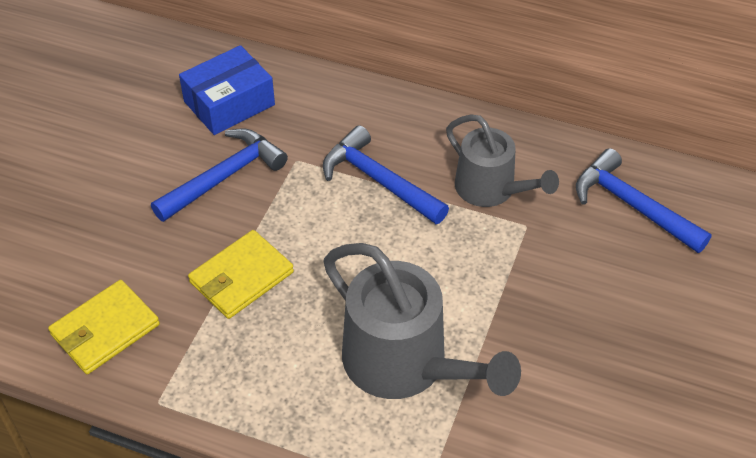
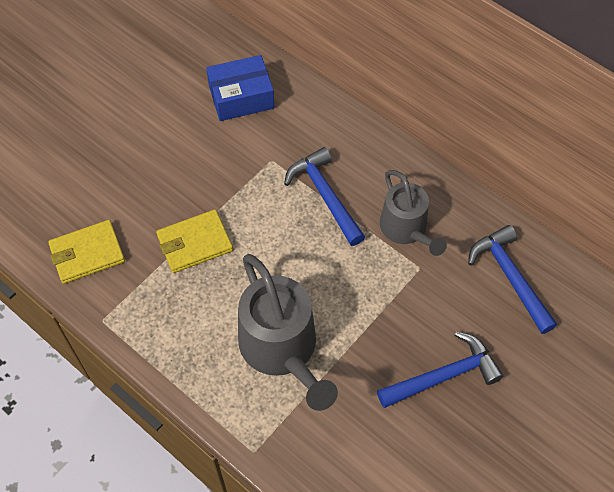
camera: 20 degrees right, 10 degrees up
blue hammer [151,128,288,222] -> blue hammer moved to [377,332,503,408]

